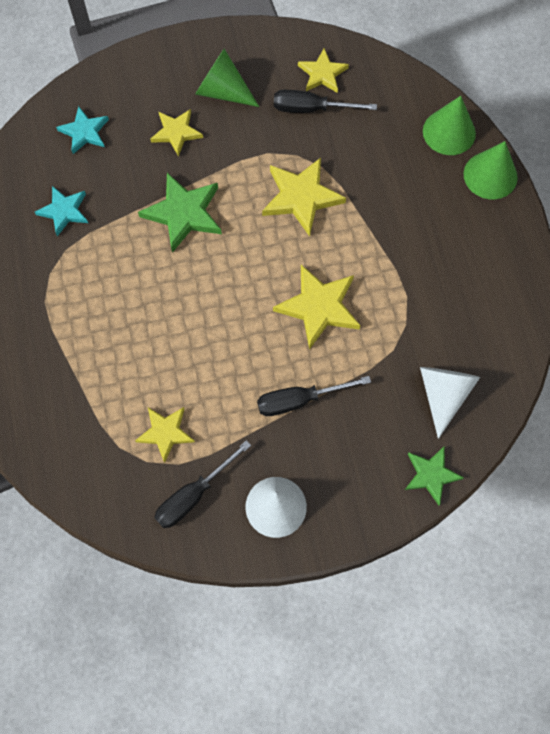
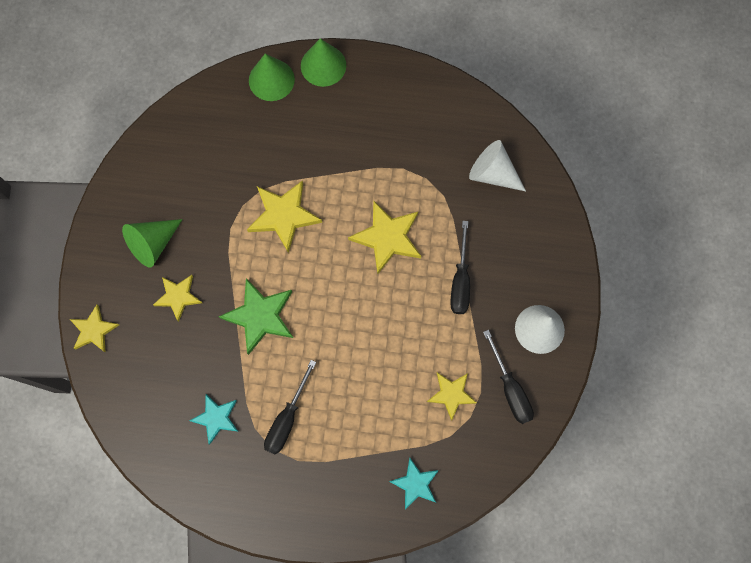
camera: 70 degrees left, 5 degrees up
turquoise star [56,106,109,154] -> turquoise star moved to [389,458,439,510]
black screwdriver [274,90,377,113] -> black screwdriver moved to [264,360,316,455]
yellow star [298,48,349,93] -> yellow star moved to [70,305,119,352]
green star [405,446,464,505] -> none

